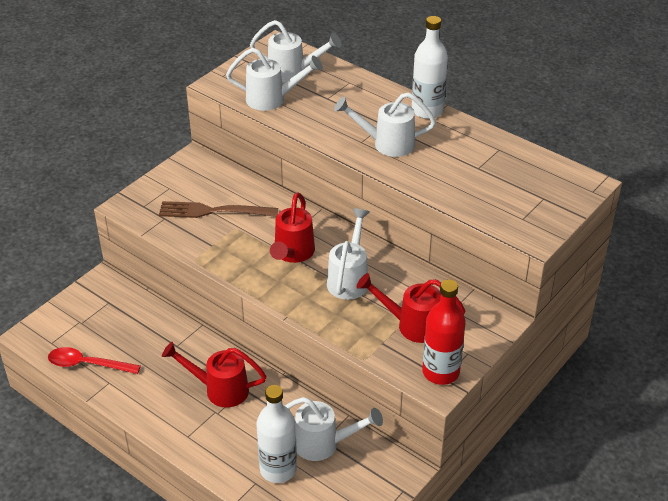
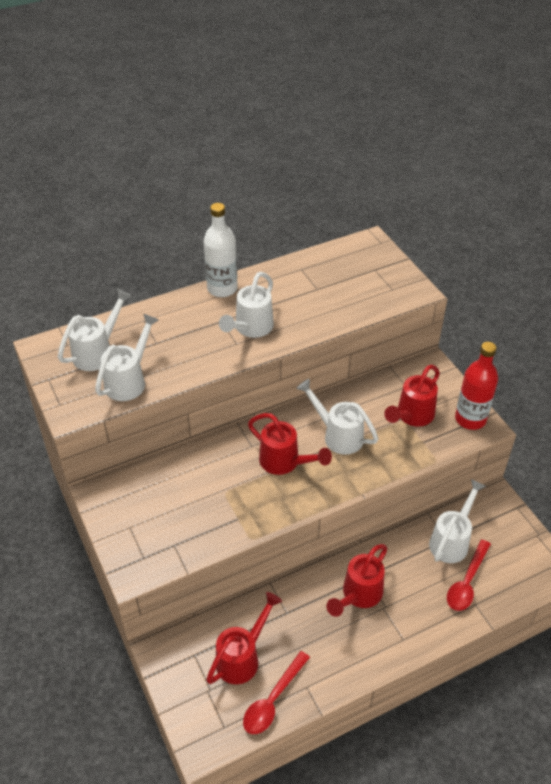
camera: 65 degrees left, 5 degrees up
brown fork [159,201,278,218] -> none
white bottle [256,385,297,483] -> red spoon [447,540,491,611]
none -> red watering can [206,592,282,684]

